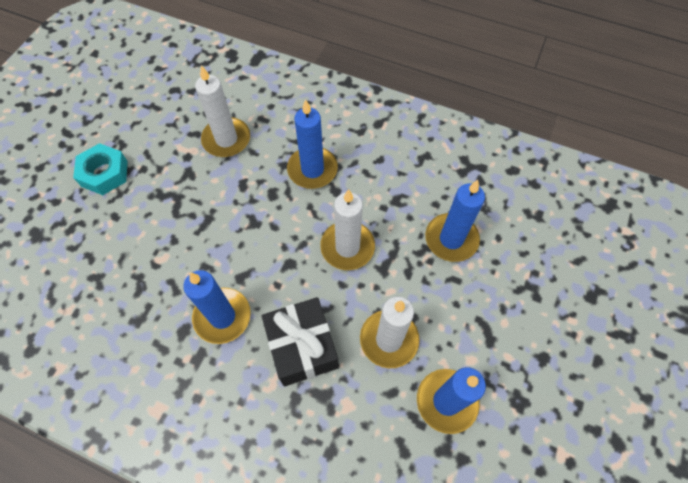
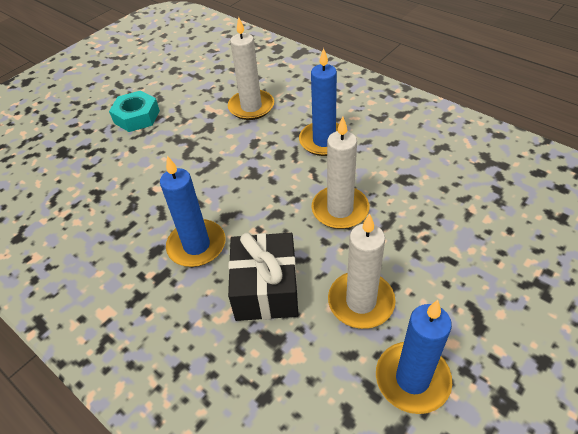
camera: 20 degrees right, 15 degrees down
blue candle [425,180,485,262] -> none

